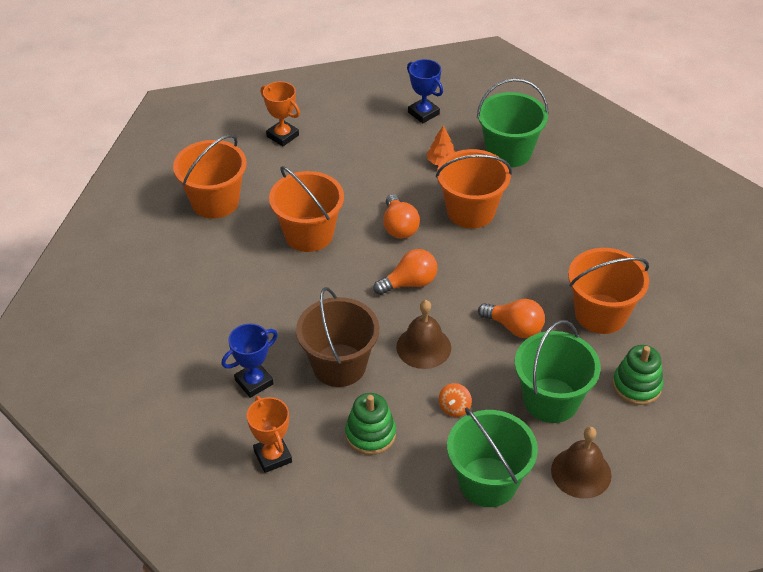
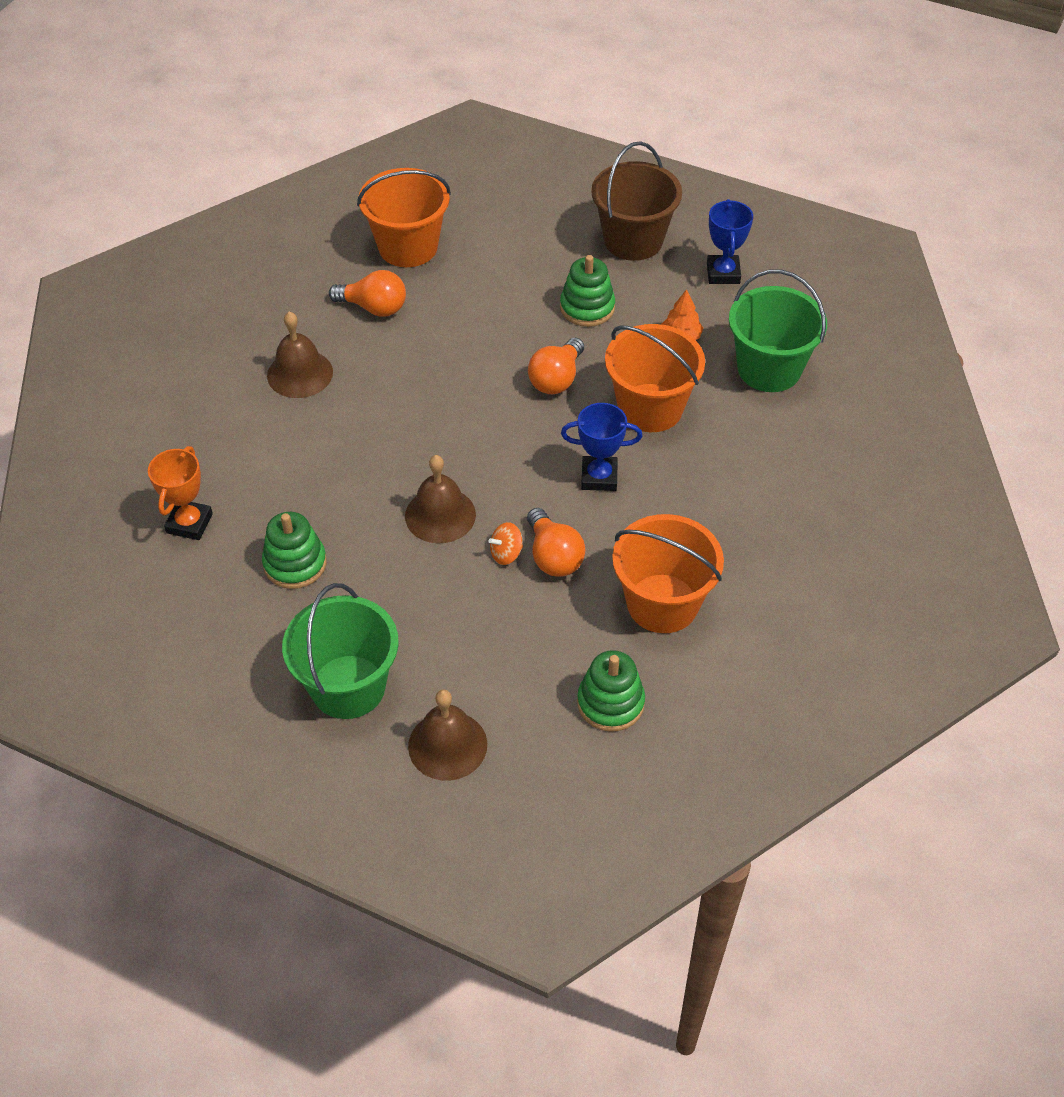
camera: 40 degrees right, 5 degrees up
blue trophy [221,324,278,398] -> blue trophy moved to [561,403,643,491]
orange trophy [261,81,300,146] -> none
orange bucket [269,166,344,252] -> none
brown bucket [296,287,379,387] -> brown bucket moved to [591,141,682,261]
orange light bulb [373,249,437,295] -> orange light bulb moved to [329,270,406,317]
orange spinning top [439,383,472,417] -> orange spinning top moved to [489,522,523,565]
green bucket [515,320,601,423] -> none
none -> brown bell [267,312,333,398]
none -> green stacking toy [560,255,615,327]

